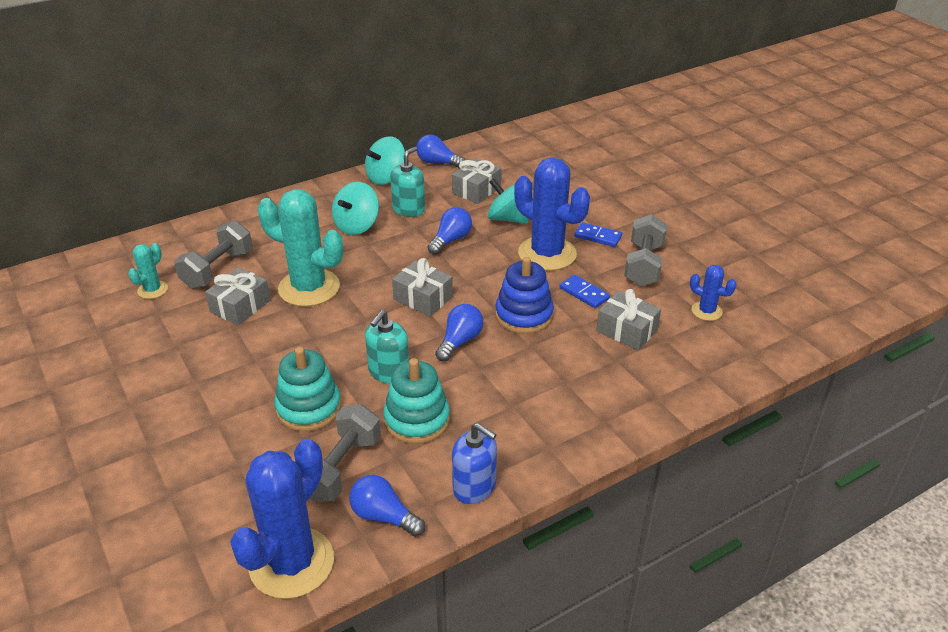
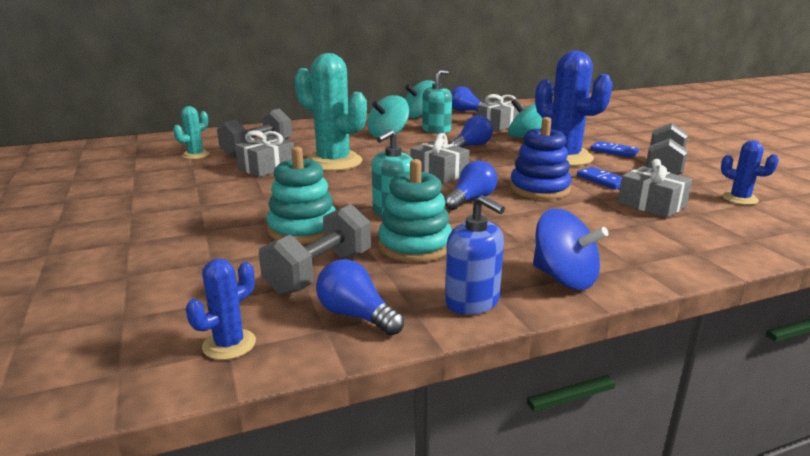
camera: 10 degrees right, 15 degrees down
blue cactus [230,439,334,599] -> blue cactus [186,258,256,360], size x0.48
none -> blue spinning top [533,209,609,290]

